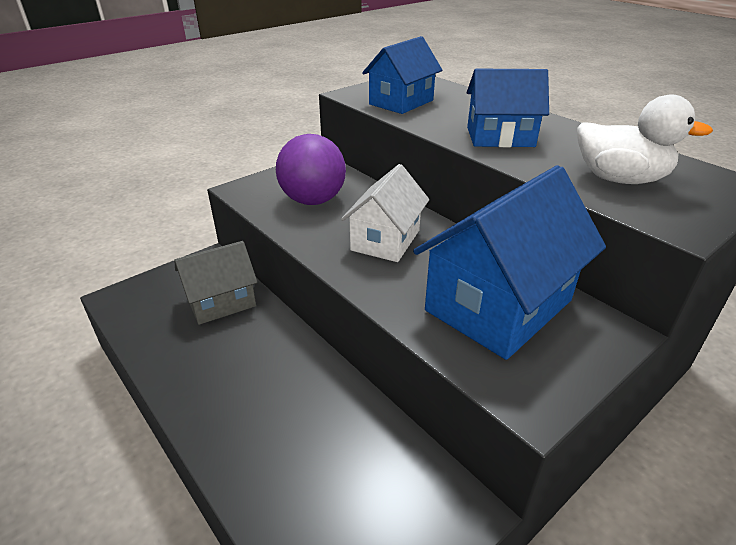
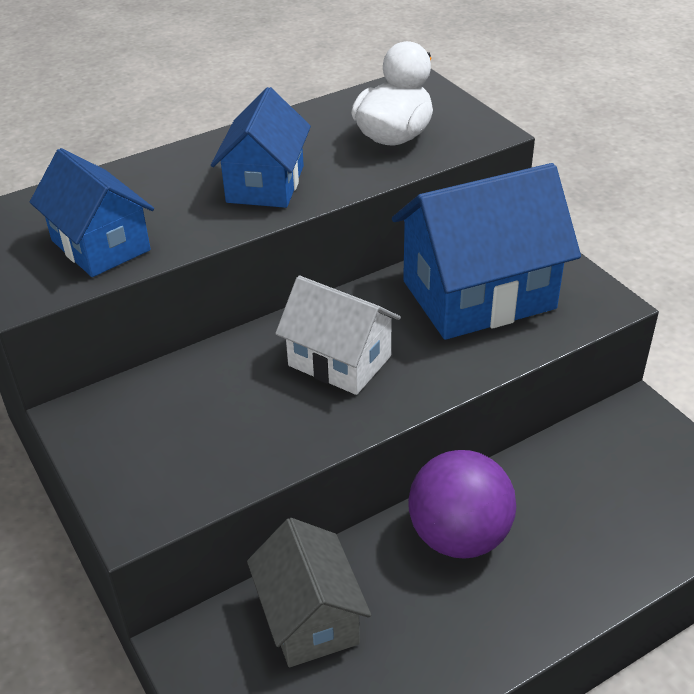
camera: 80 degrees left, 5 degrees up
purple ball [276,134,346,205] -> purple ball moved to [408,450,516,559]
blue house [413,165,606,360] -> blue house turned 75 degrees counterclockwise [392,163,581,340]

